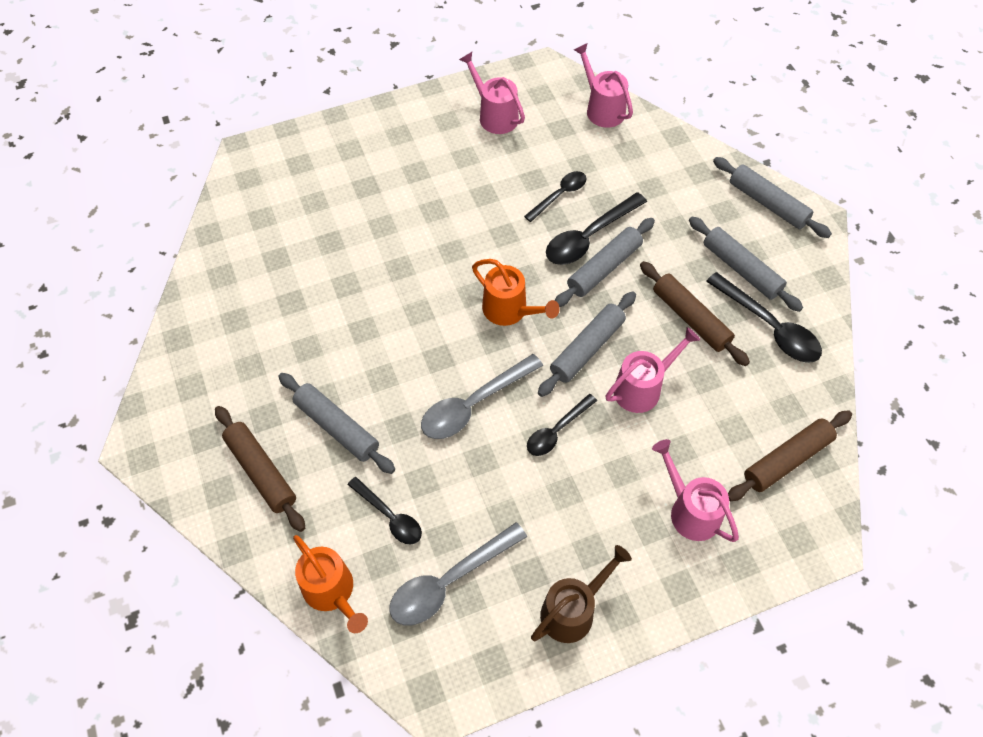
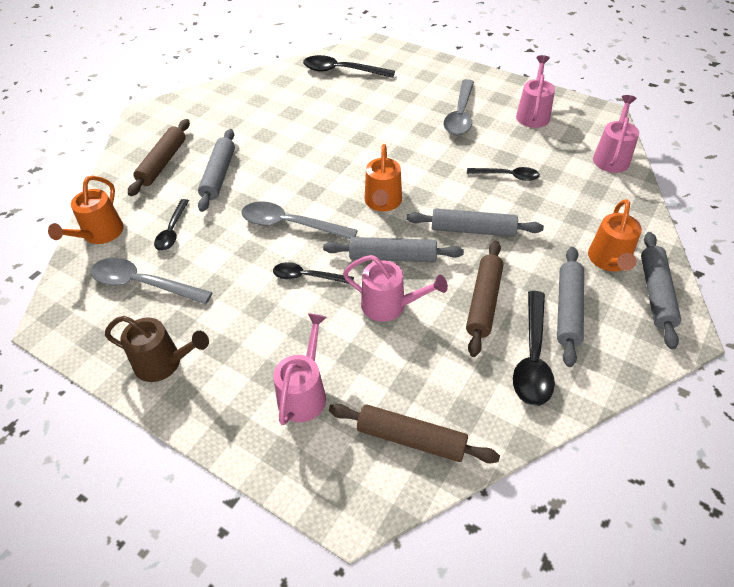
camera: 55 degrees right, 10 degrees down
black spoon [546,192,647,265] -> black spoon moved to [303,55,395,78]
none -> grey spoon [443,79,474,135]
none -> orange watering can [588,199,642,272]

